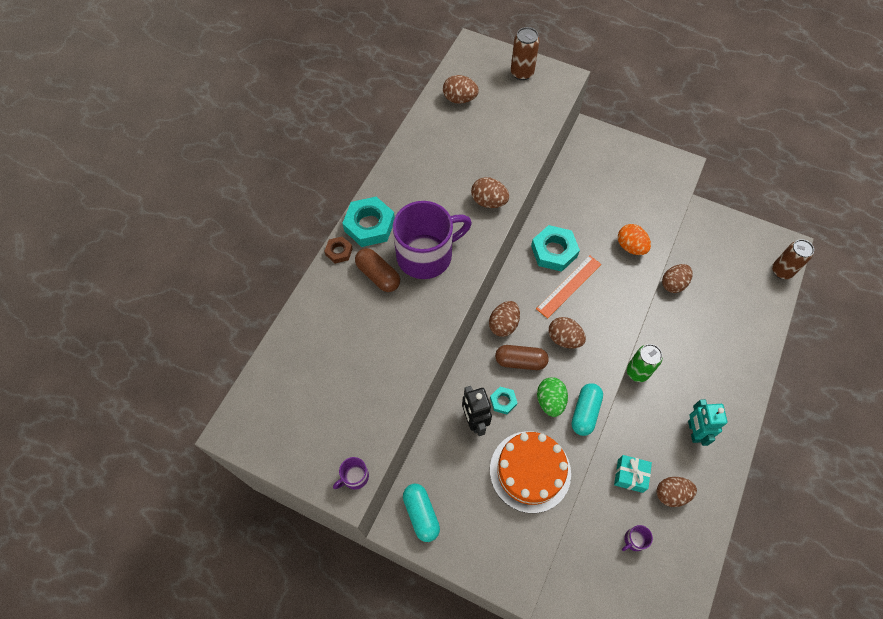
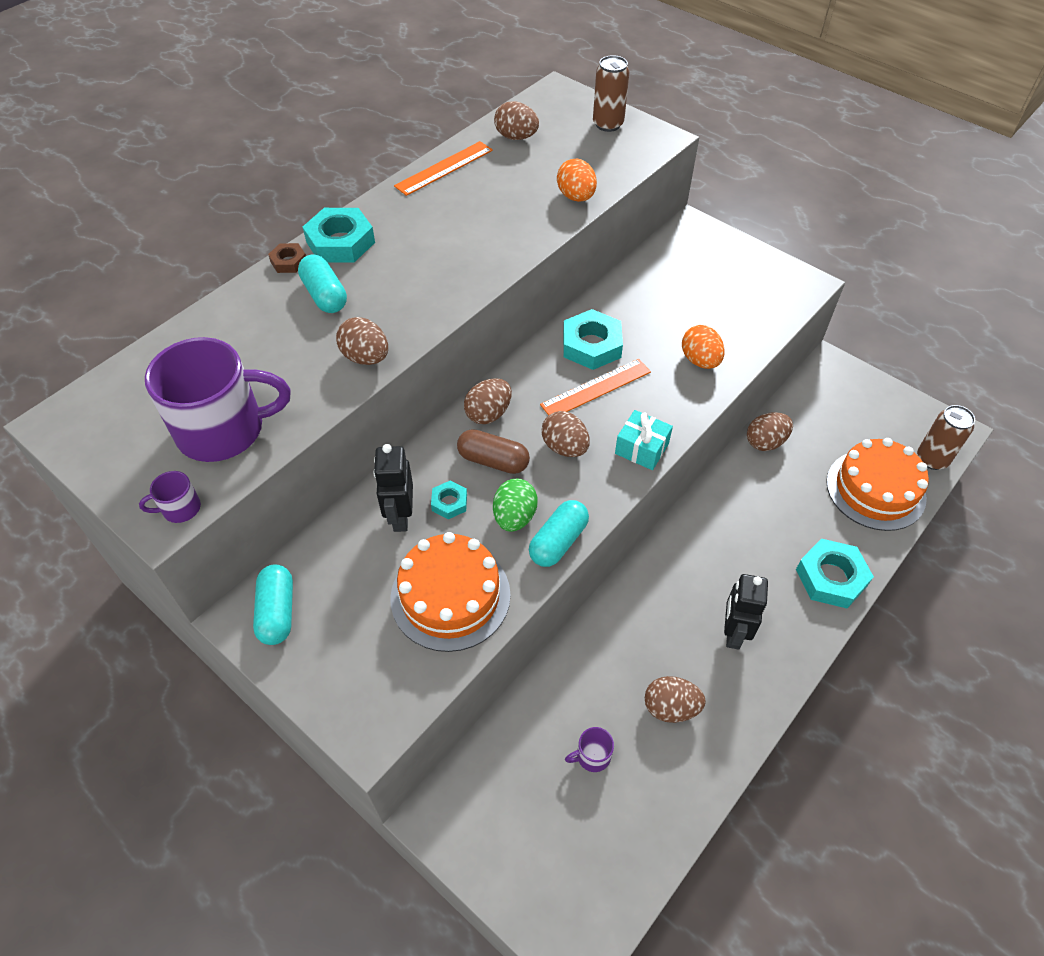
camera: 15 degrees right, 10 degrees down
brown capsule [355,248,400,292] -> turquoise capsule [298,254,347,313]
purple mug [393,201,472,279] -> purple mug moved to [145,337,291,462]
brown egg [471,177,509,208] -> brown egg moved to [336,317,388,365]
turquoise gift [614,455,652,493] -> turquoise gift moved to [615,410,673,470]
green can [627,344,662,382] -> none
turquoise robot [688,399,728,446] -> black robot [724,574,768,650]
none -> orange ruler [394,141,493,196]
none -> orange egg [557,159,597,202]
none -> turquoise nut [796,539,874,608]
none -> orange cake [826,438,929,531]

